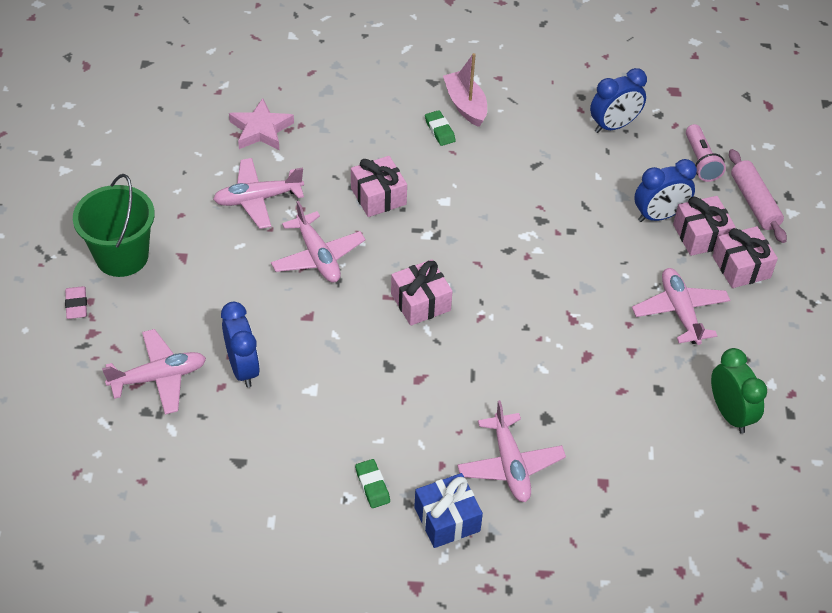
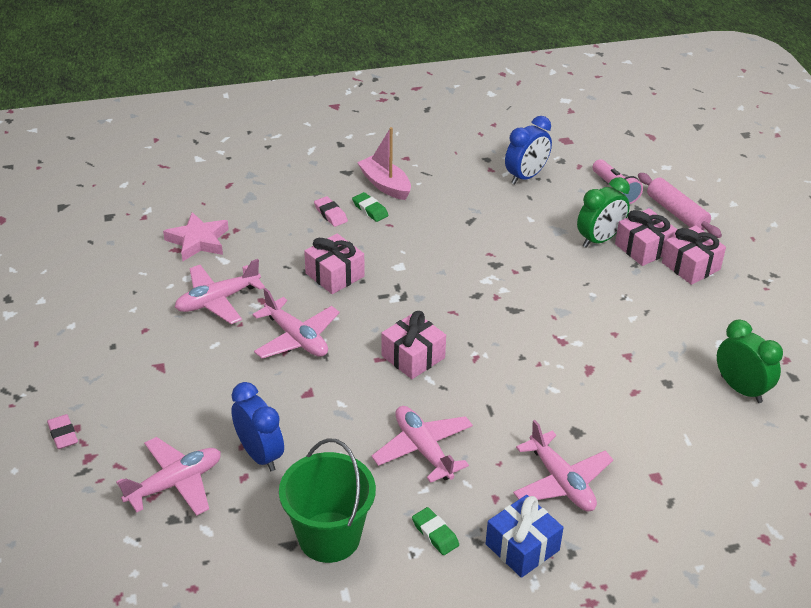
camera: 15 degrees left, 10 degrees down
green bucket [73,174,155,277] -> green bucket moved to [279,438,376,563]
pink plane [632,268,730,345] -> pink plane moved to [372,406,473,483]
blue clock [635,159,697,222] -> green clock [577,177,630,248]
none -> pink eraser [314,196,348,227]

